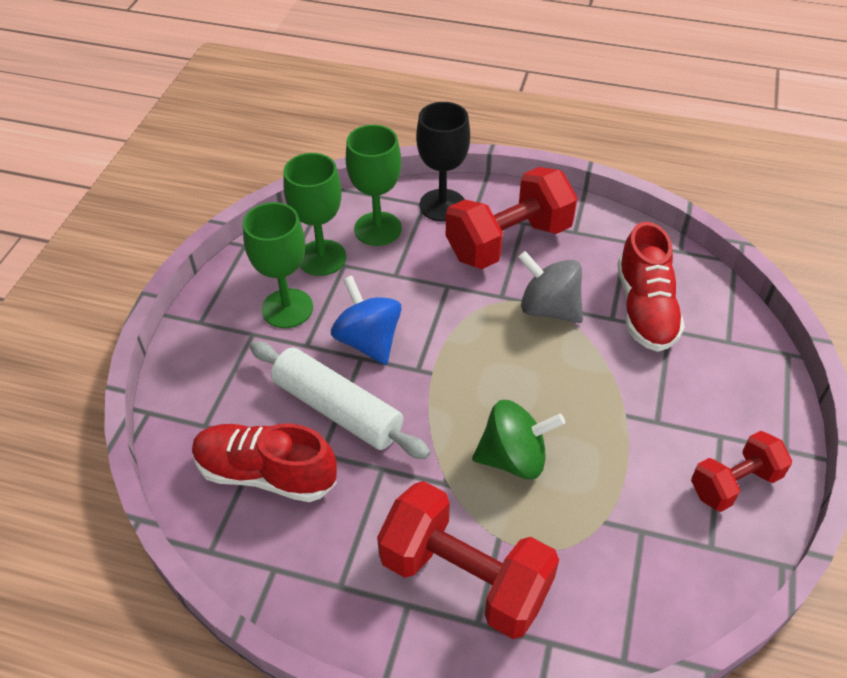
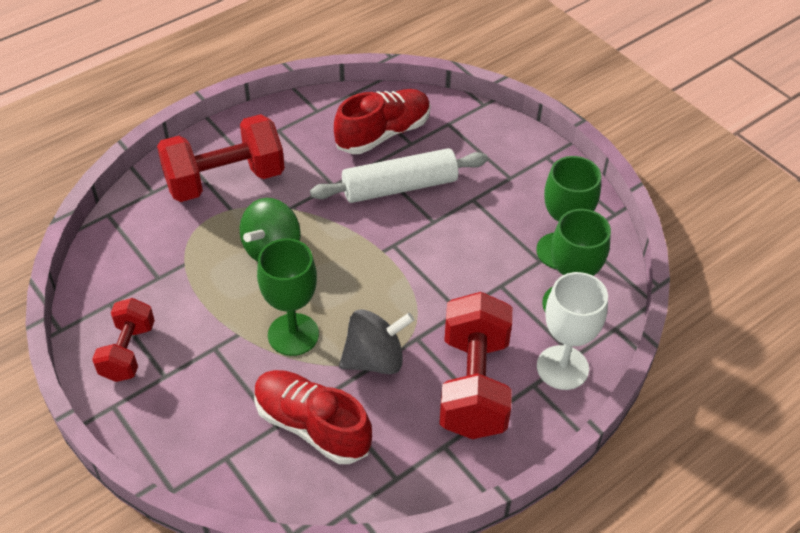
camera: 125 degrees right, 0 degrees up
green goblet [243,202,313,328] -> green goblet moved to [257,238,319,356]
blue spinning top [331,276,402,365] -> none
black goblet [416,102,470,222] -> white goblet [537,272,608,390]

